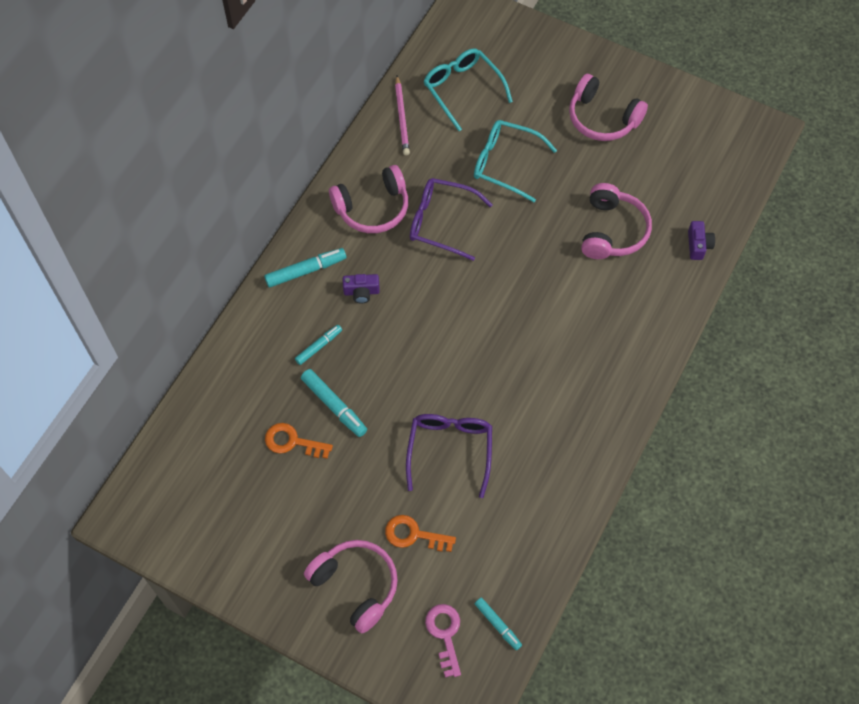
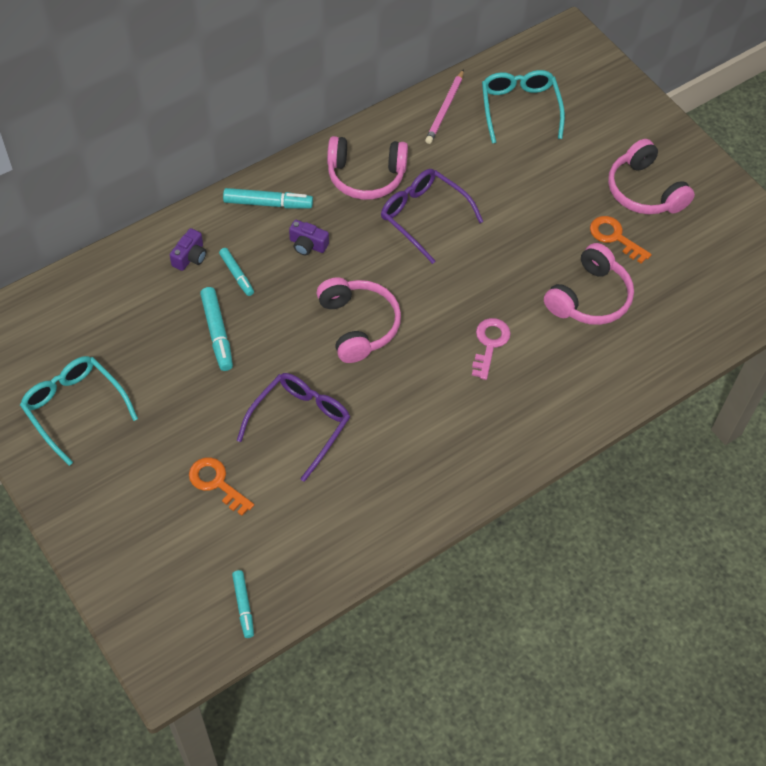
camera: 25 degrees right, 5 degrees down
orange key [265,423,333,459] -> orange key moved to [590,216,652,264]
turquoise marker [295,325,342,365] -> turquoise marker turned 75 degrees clockwise [219,248,254,296]
pink headphones [304,540,398,633] -> pink headphones moved to [317,277,401,363]
pink key [425,604,461,677] -> pink key moved to [472,318,511,380]
turquoise glasses [474,120,557,202] -> turquoise glasses moved to [20,356,138,466]
purple camera [688,221,715,260] -> purple camera moved to [170,228,206,271]

